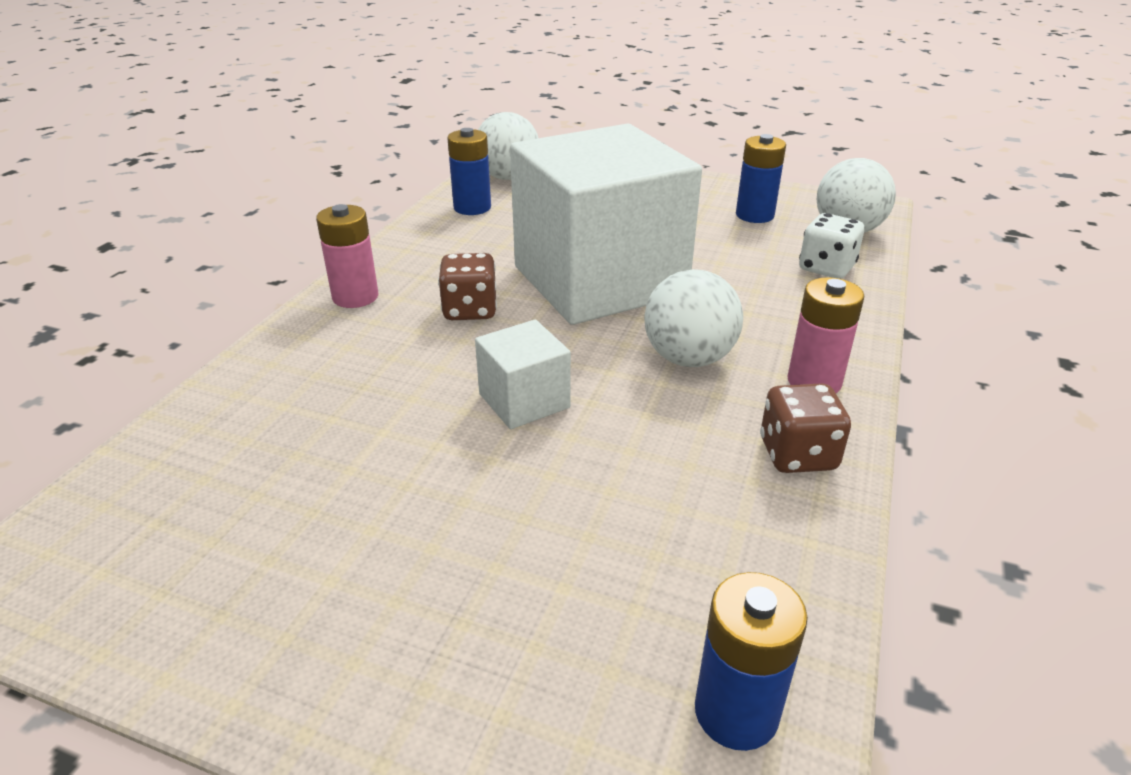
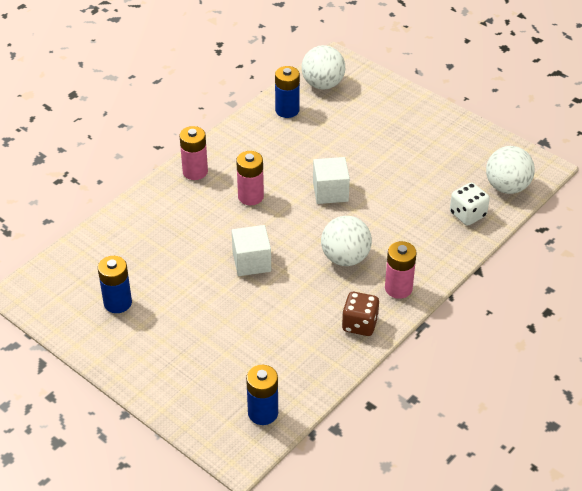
camera: 20 degrees right, 10 degrees up
brown dice [438,253,497,320] -> pink battery [236,151,264,205]
white cube [510,124,702,325] -> white cube [313,157,350,204], size x0.42
blue battery [736,134,786,223] -> blue battery moved to [98,256,132,313]

